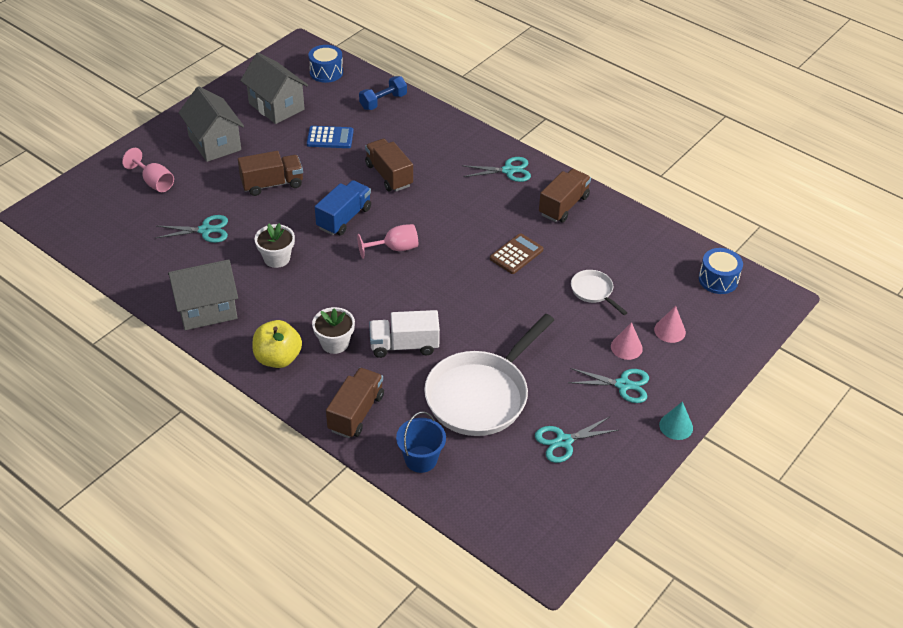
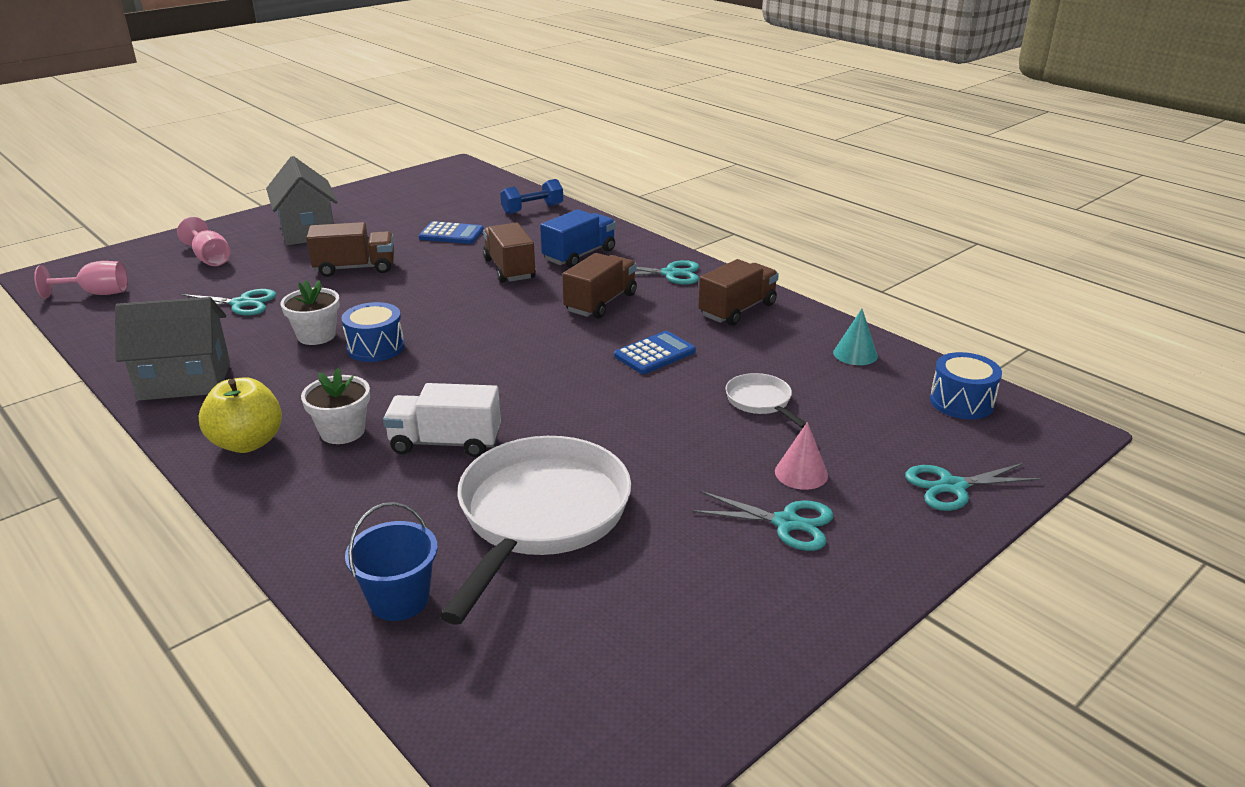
camera: 10 degrees right, 15 degrees down
grey house [240,53,308,124] -> none
blue drum [309,45,343,83] -> blue drum moved to [341,302,405,362]
blue truck [315,180,371,235] -> blue truck moved to [540,209,616,268]
brown truck [326,368,384,438] -> brown truck moved to [562,253,637,319]
pink goblet [357,224,418,259] -> pink goblet moved to [34,261,127,298]
white pan [424,314,554,436] -> white pan turned 150 degrees clockwise [439,436,631,625]
brown calculator [490,233,543,274] -> blue calculator [614,331,696,374]
turquoise scissors [535,417,619,463] -> turquoise scissors moved to [905,463,1042,511]
pink cone [654,306,686,343] -> none
turquoise cone [659,401,693,440] -> turquoise cone moved to [833,309,878,365]

